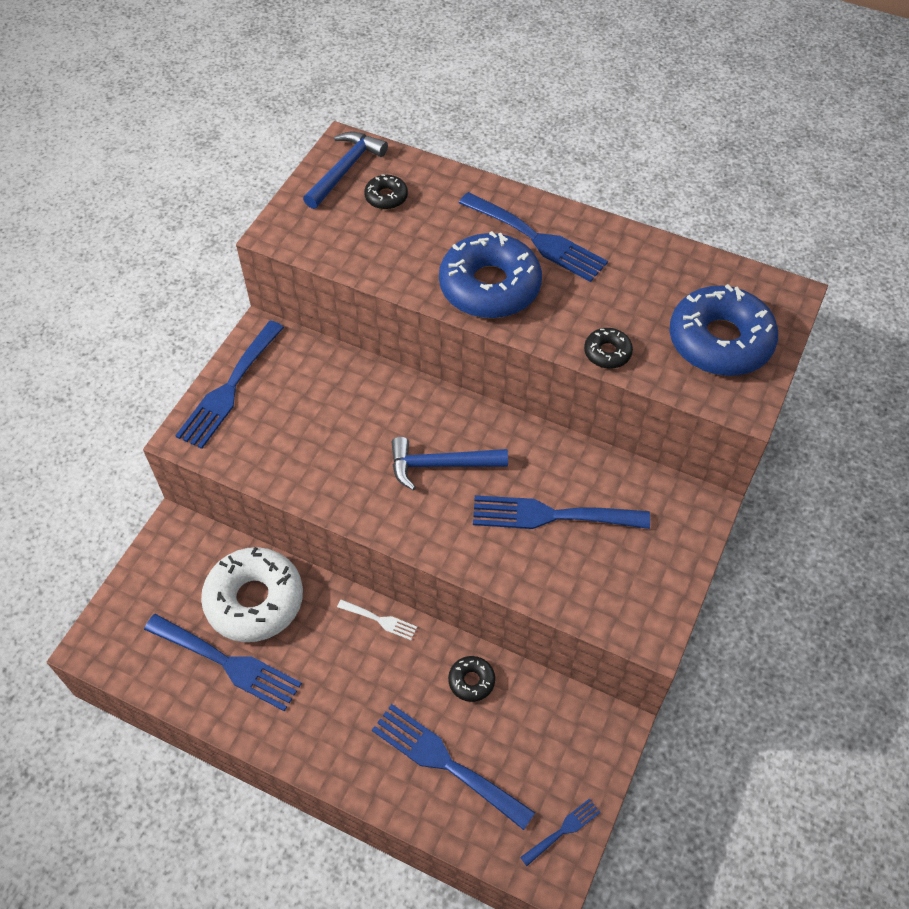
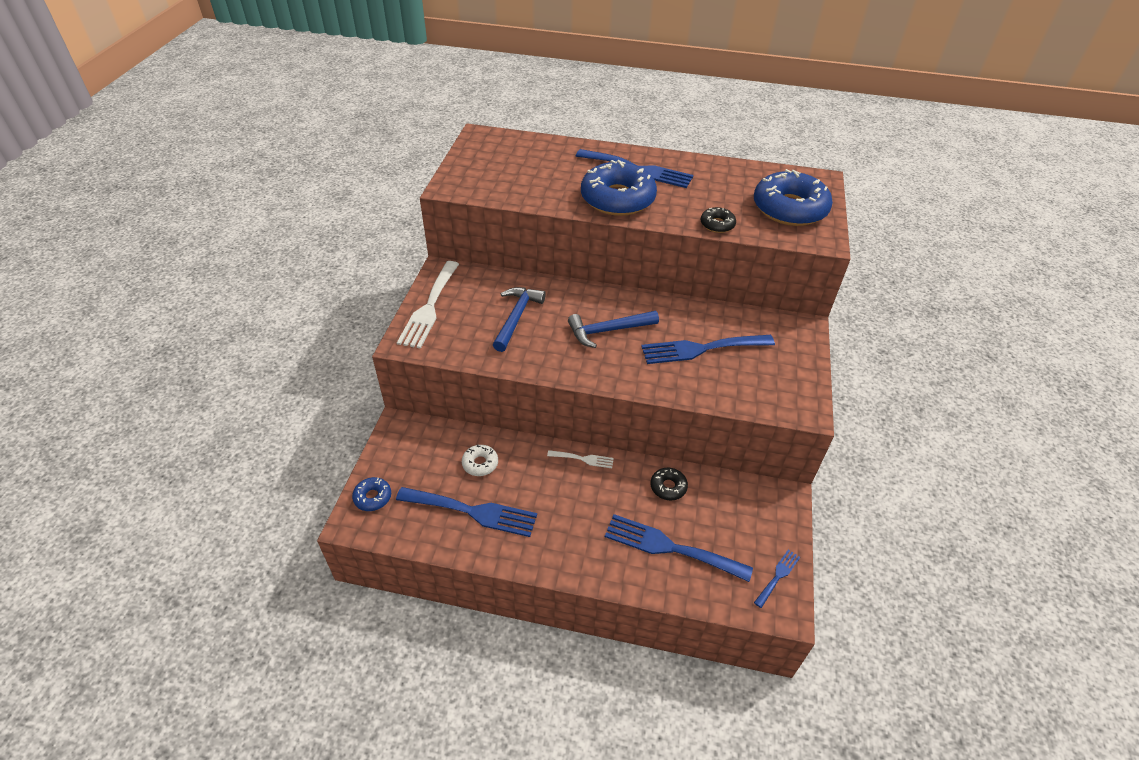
camera: 15 degrees left, 10 degrees down
blue fork [175,321,284,449] -> white fork [397,261,459,349]
white donut [201,547,303,642] -> white donut [462,444,498,476], size x0.45
blue hammer [303,132,388,209] -> blue hammer moved to [493,287,546,352]
black donut [364,174,408,209] -> none
none -> blue donut [352,477,391,511]

